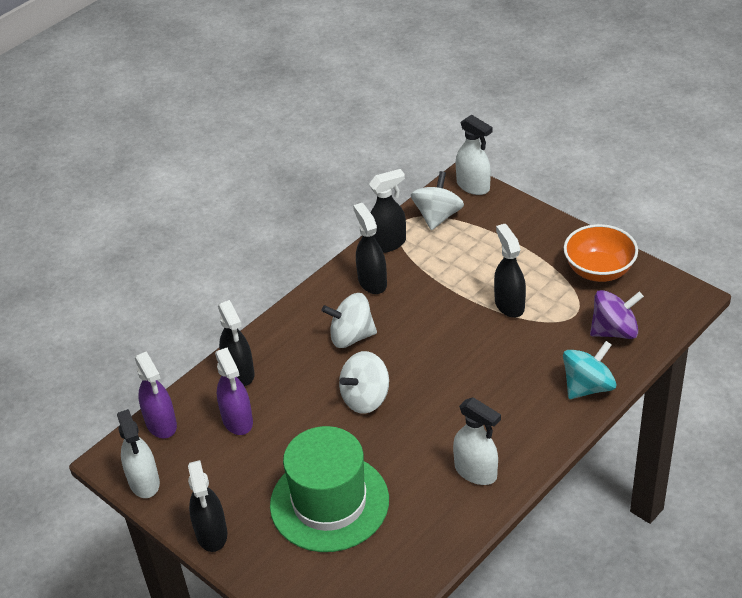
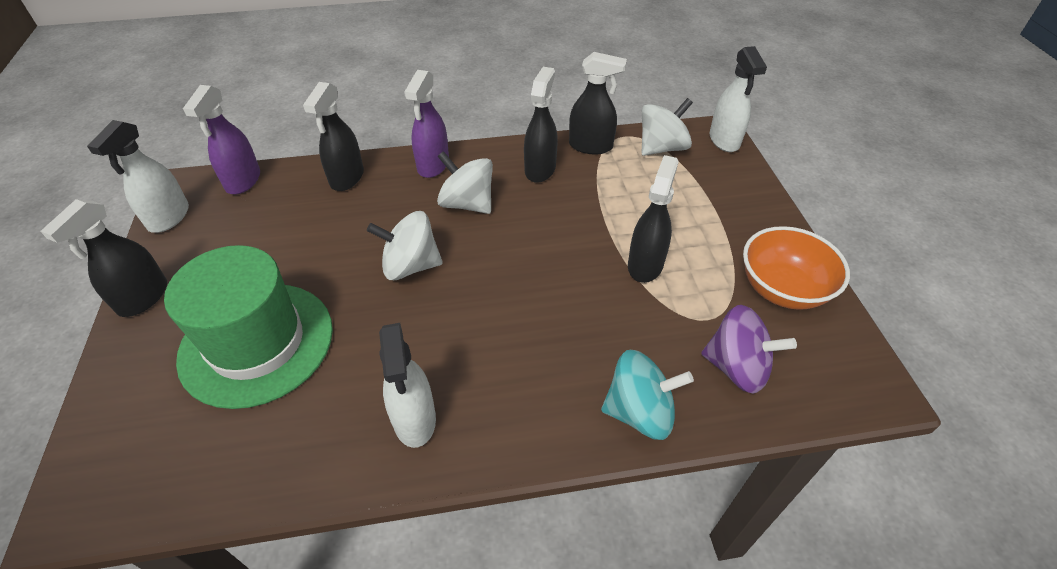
camera: 35 degrees right, 5 degrees up
purple spray bottle [215,348,253,435] -> purple spray bottle moved to [404,70,449,178]

